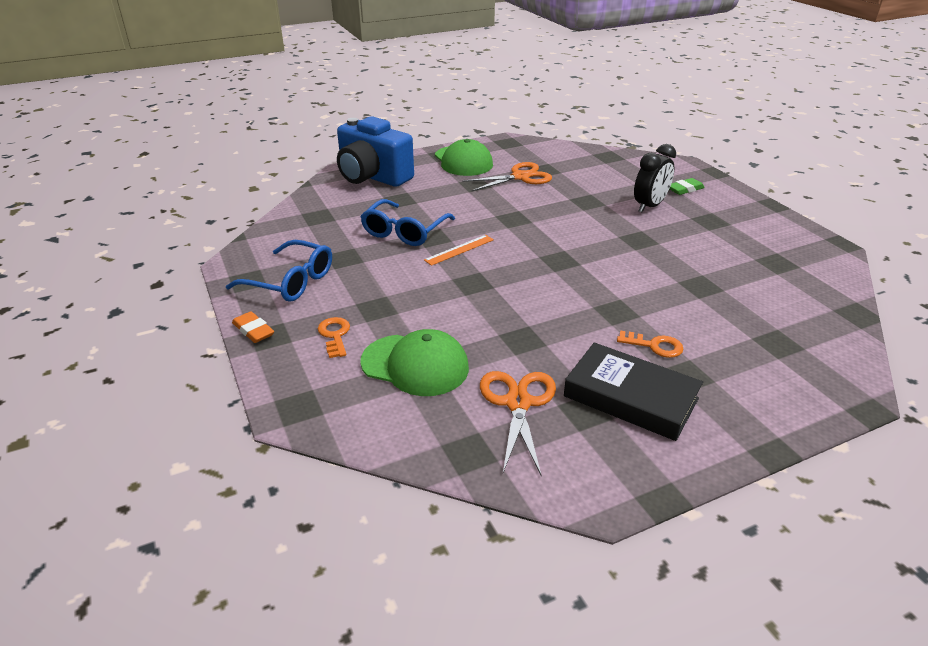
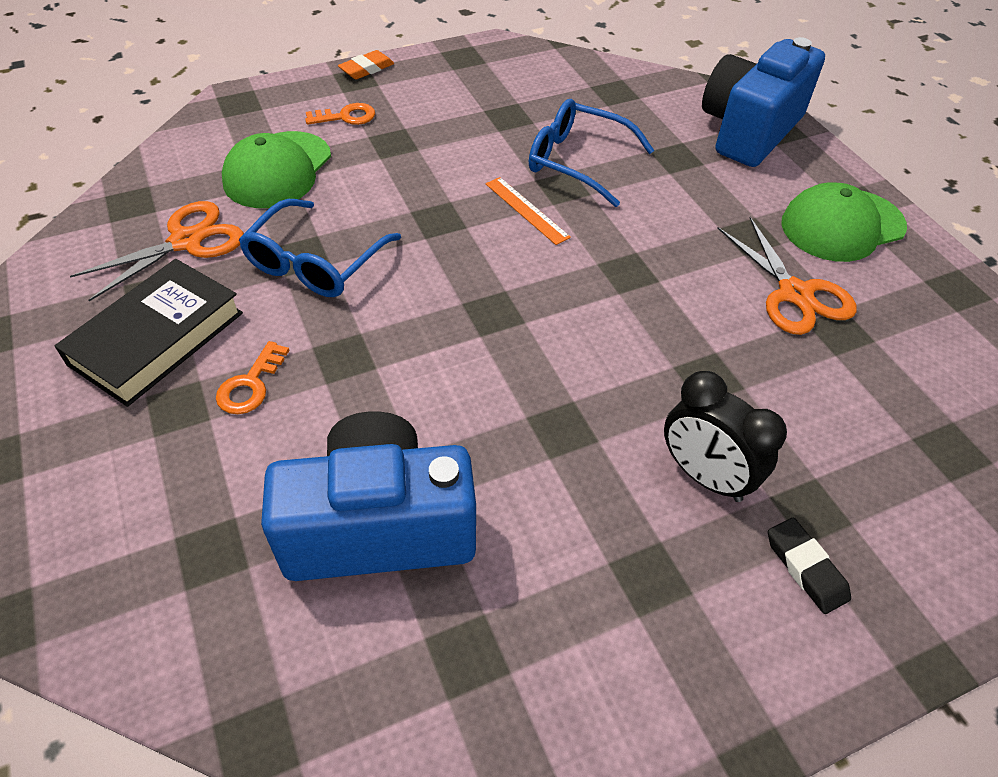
camera: 90 degrees right, 15 degrees up
blue glasses [226,240,332,302] -> blue glasses moved to [239,199,401,297]
orange scissors [480,371,556,476] -> orange scissors turned 45 degrees counterclockwise [70,201,244,301]
green eraser [670,178,705,195] -> black eraser [768,518,851,614]
none -> blue camera [261,411,476,581]

